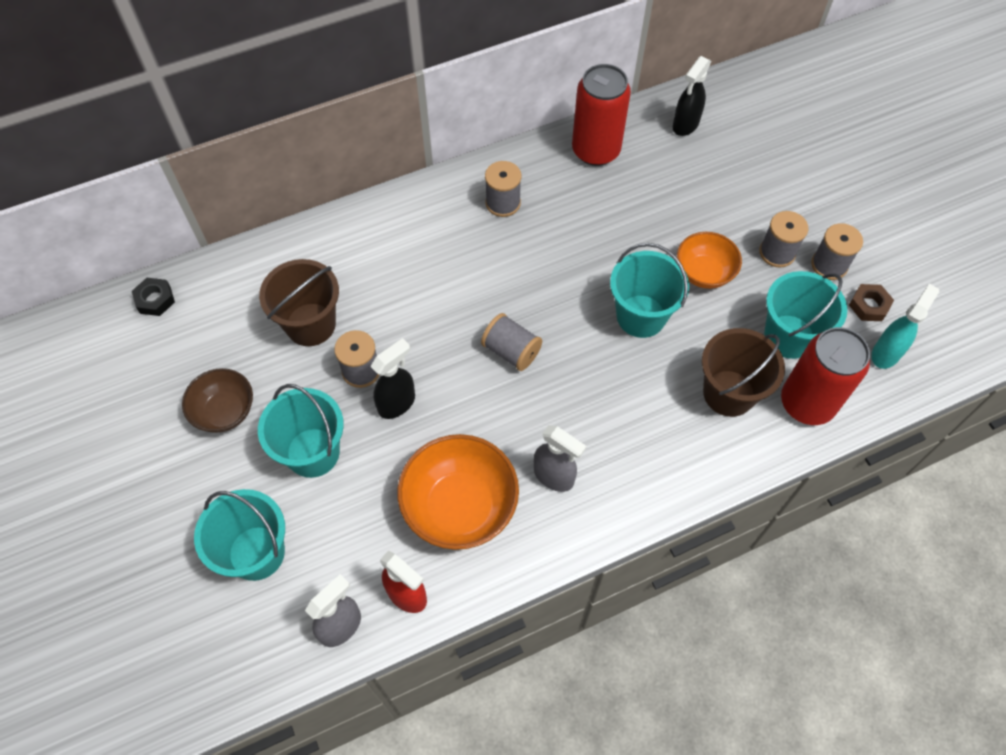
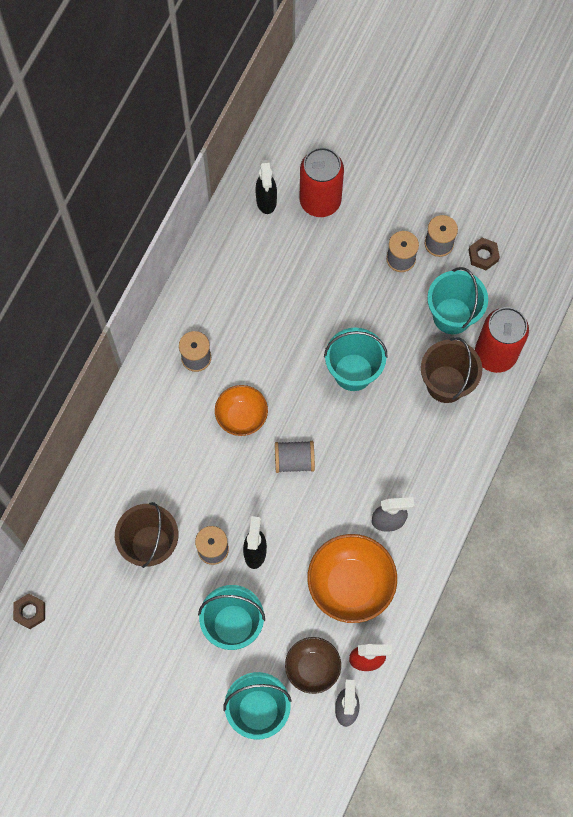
camera: 40 degrees left, 10 degrees up
black nut [132,278,175,316] -> brown nut [13,593,45,629]
brown bowl [182,368,253,433] -> brown bowl moved to [285,637,341,694]
red can [572,64,631,166] -> red can moved to [300,147,344,217]
orange bowl [677,232,742,289] -> orange bowl moved to [215,385,268,436]
turquoise spray bottle [872,284,939,369] -> none

